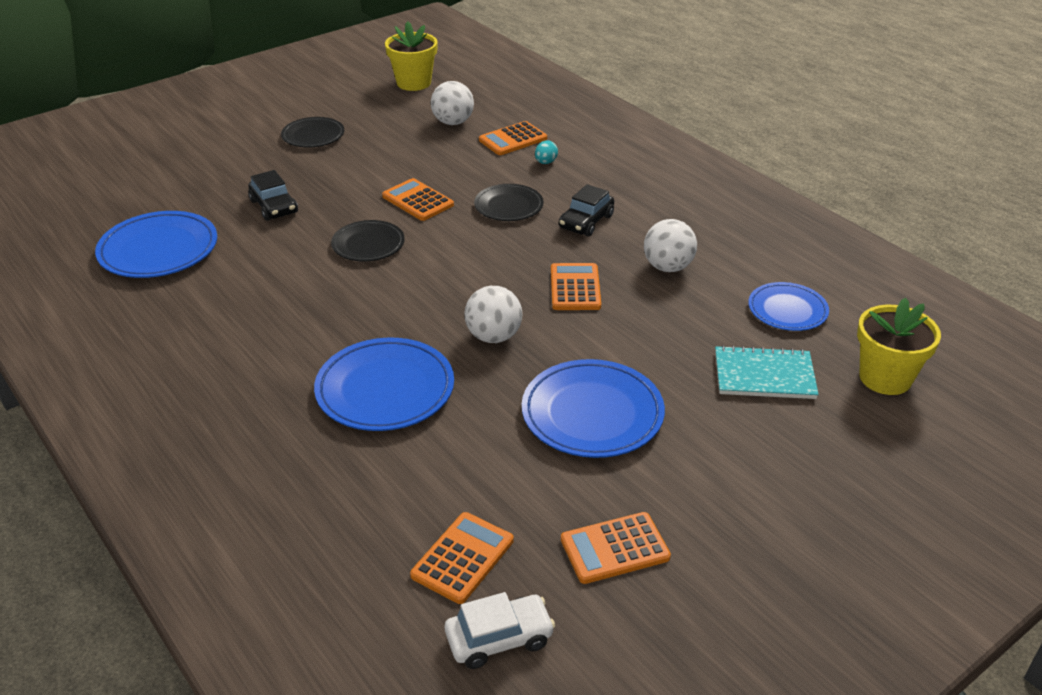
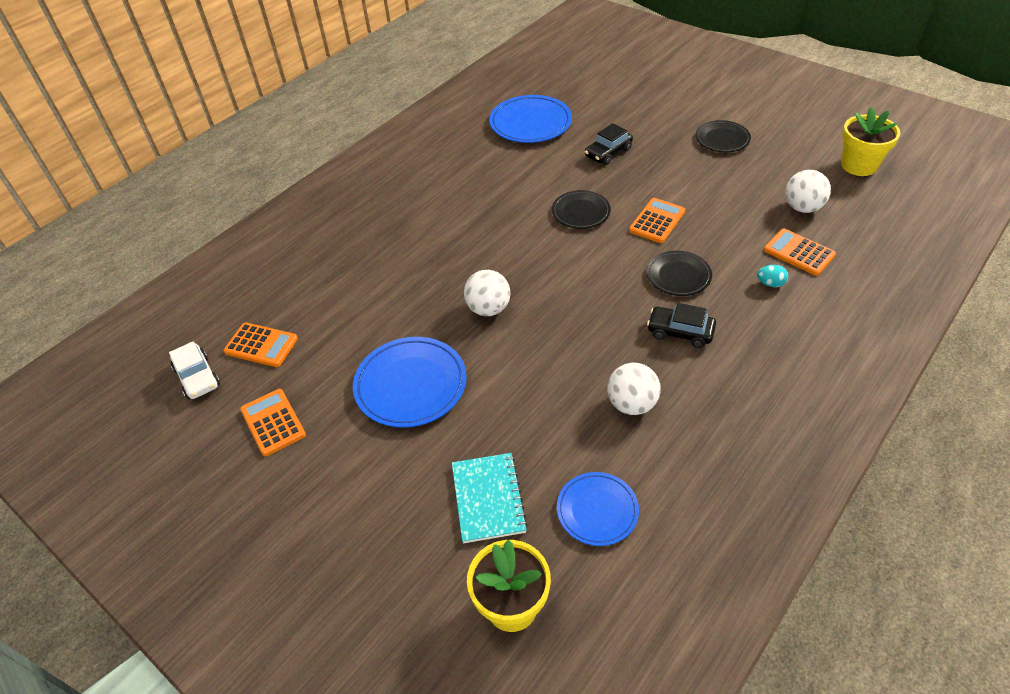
camera: 80 degrees right, 10 degrees up
blue plate [314,338,454,431] -> none
orange calculator [551,263,601,310] -> none

